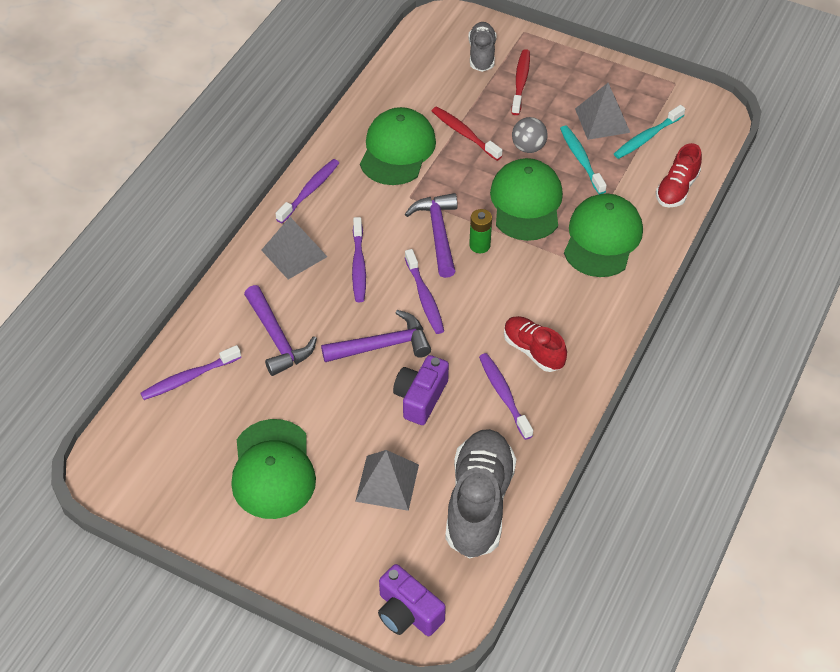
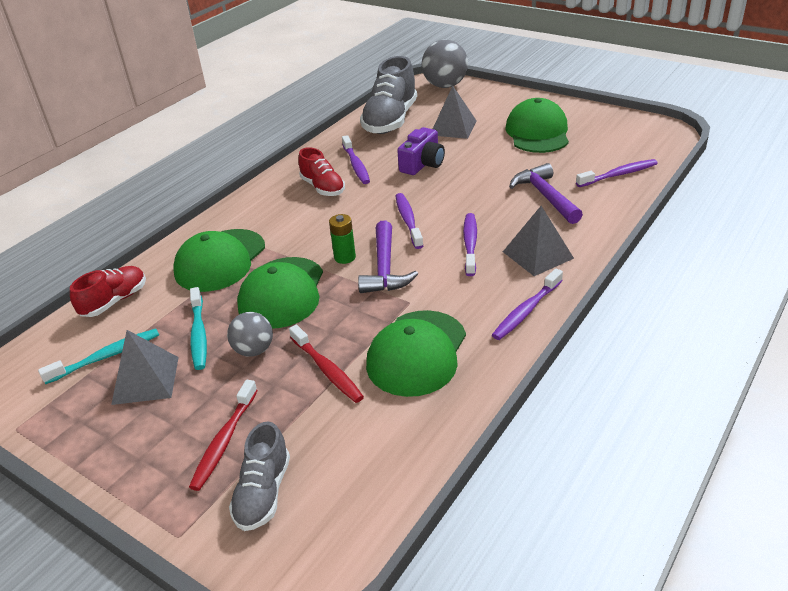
camera: 170 degrees left, 15 degrees down
purple hammer [321,310,431,362] -> none
purple camera [378,564,446,636] -> grey ball [422,40,468,88]

